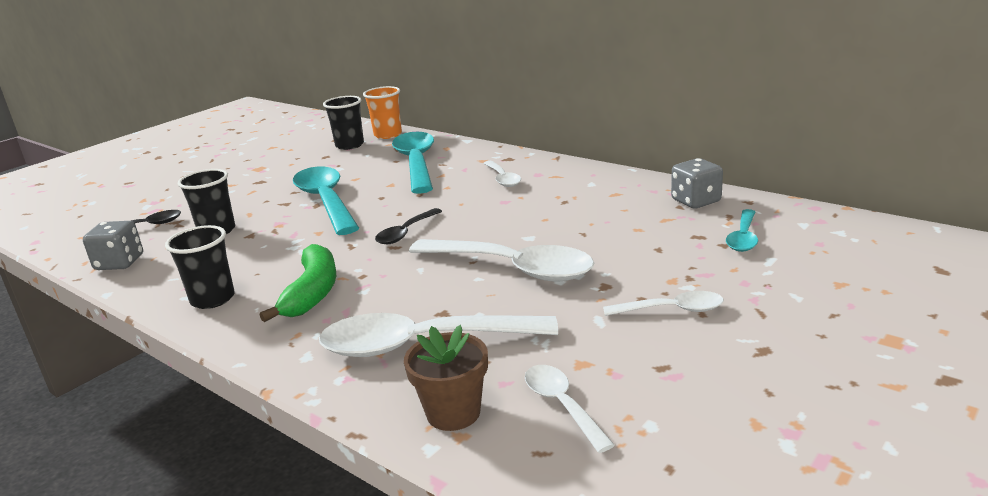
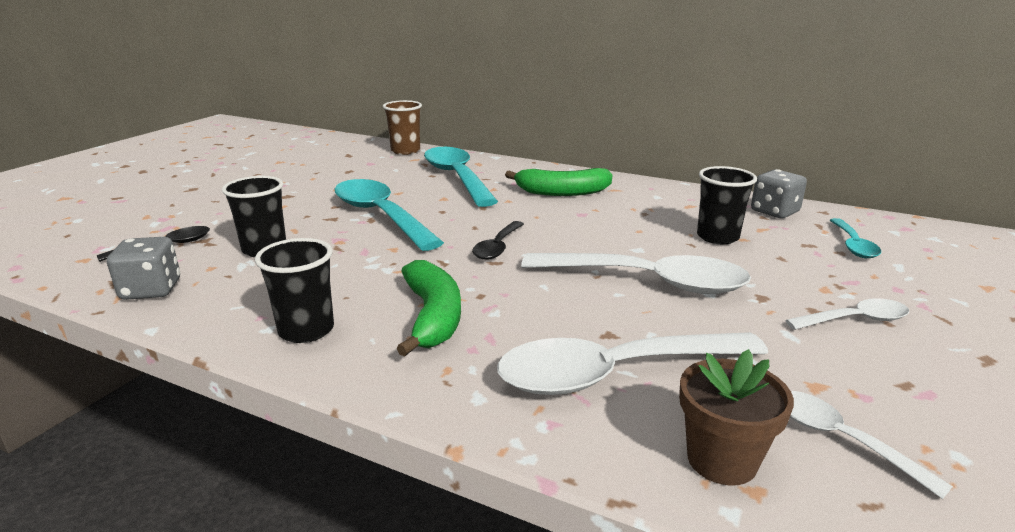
camera: 15 degrees left, 0 degrees up
black cup [323,96,364,150] -> black cup moved to [697,166,757,244]
orange cup [363,86,402,139] -> brown cup [383,100,422,155]
white spoon [483,161,521,187] -> green banana [505,168,612,196]

